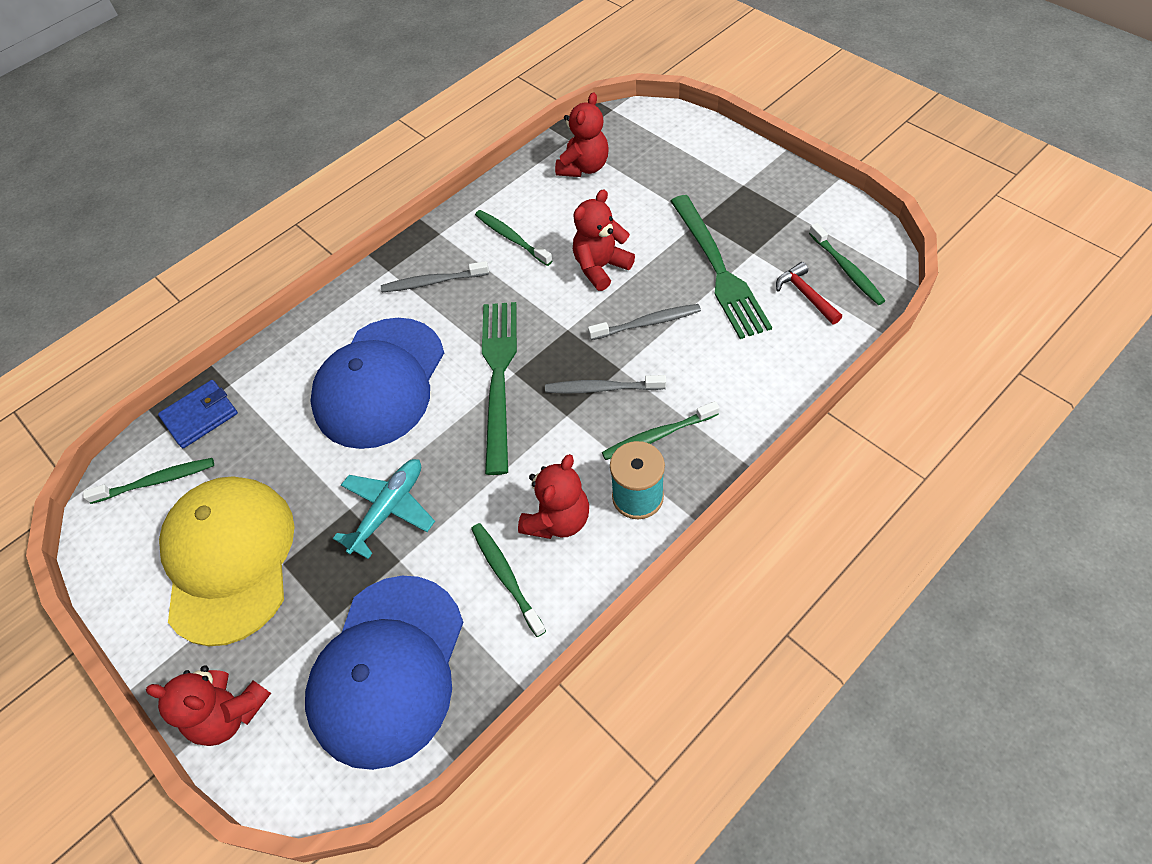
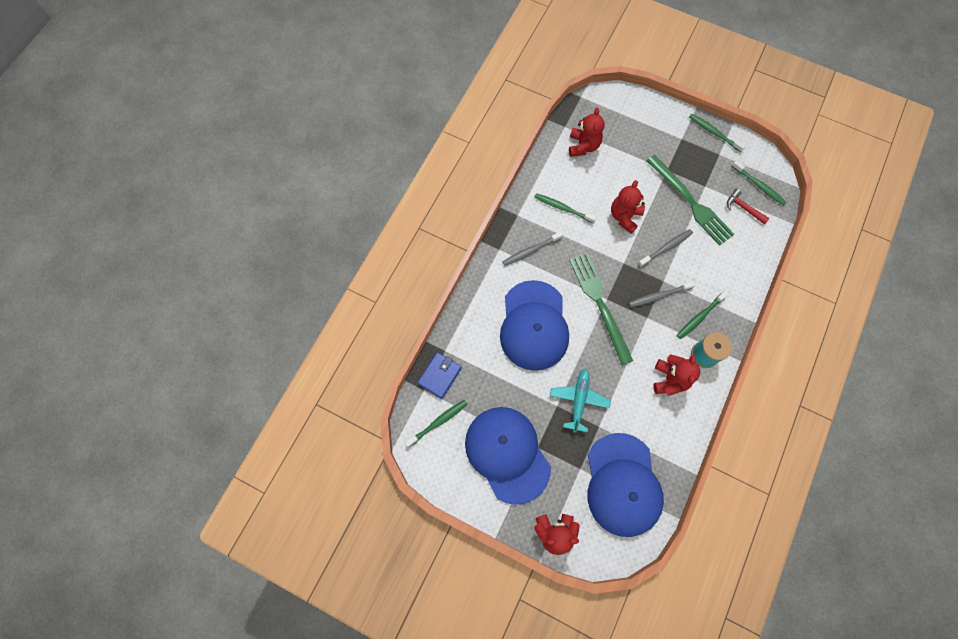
camera: 25 degrees left, 15 degrees up
yellow cap [159,476,295,646] -> blue cap [465,407,551,505]
green toothbrush [471,523,546,637] -> green toothbrush moved to [689,114,746,152]

